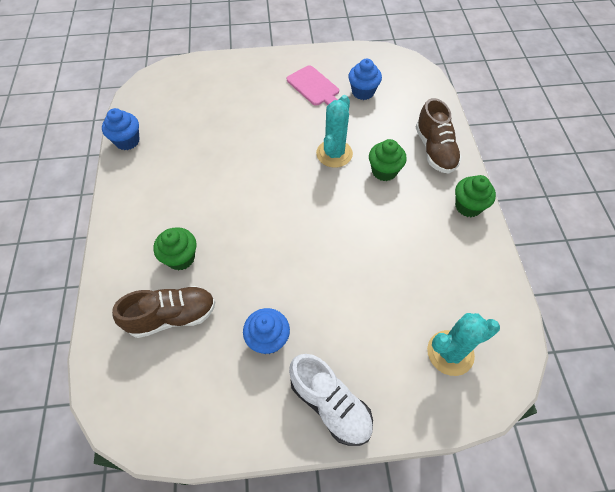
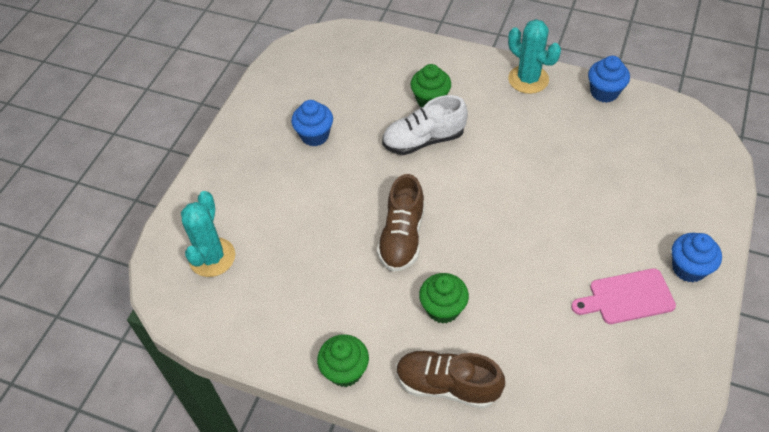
camera: 120 degrees right, 5 degrees down
brown shoe [112,286,215,338] -> brown shoe moved to [377,174,425,272]
white shoe [289,354,373,446] -> white shoe moved to [382,95,468,155]
turquoise cactus [316,95,353,168] -> turquoise cactus moved to [508,19,561,94]
blue cupcake [348,59,382,100] -> blue cupcake moved to [672,233,722,283]

